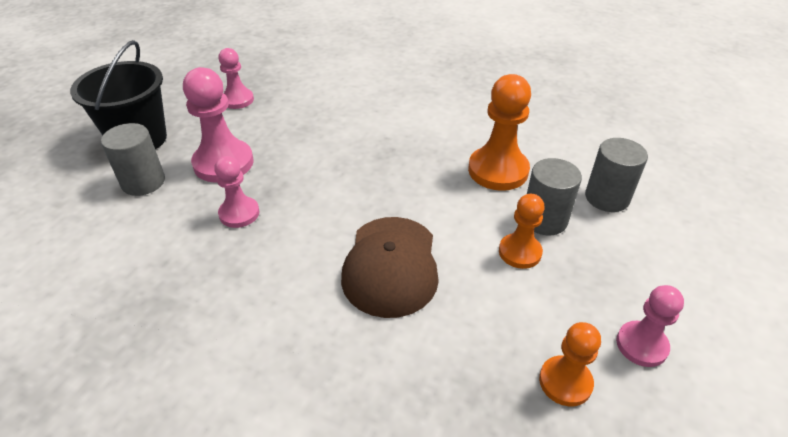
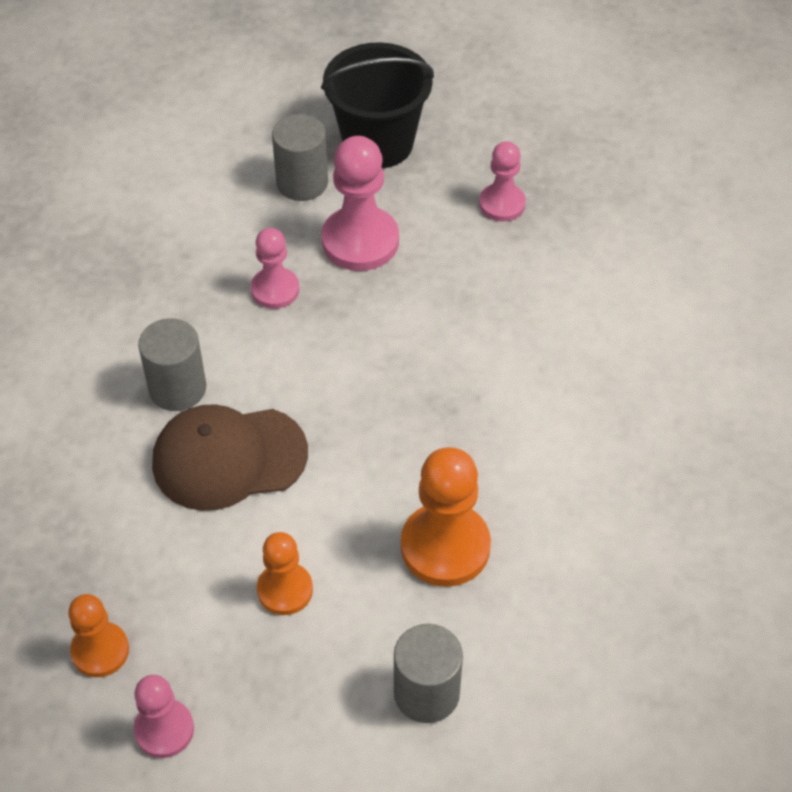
camera: 75 degrees right, 10 degrees up
grey cylinder [527,158,582,235] -> grey cylinder moved to [138,318,206,411]

